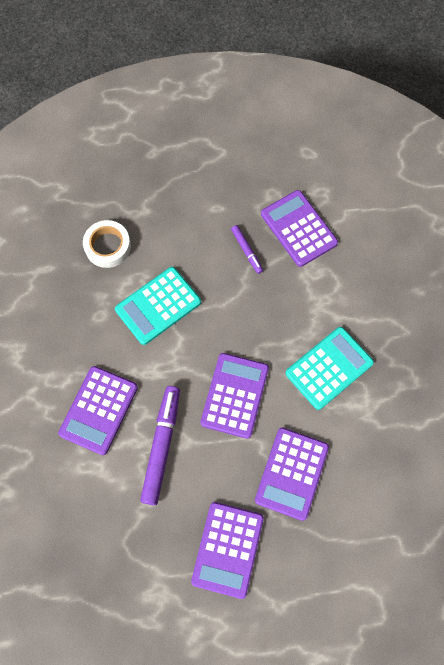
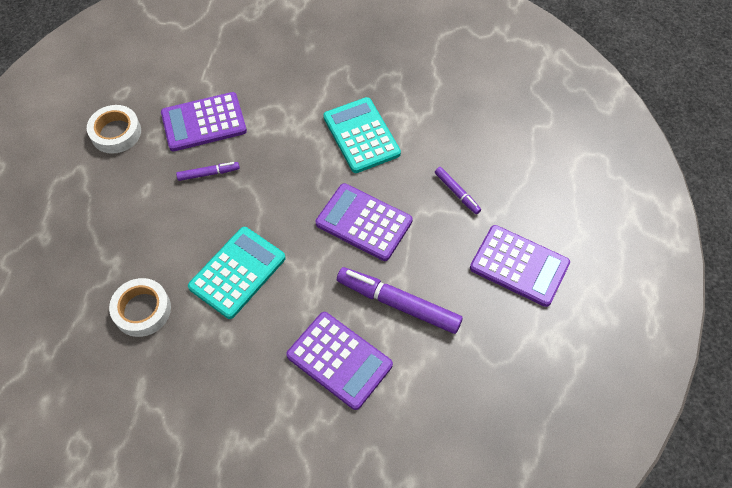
camera: 75 degrees left, 10 degrees down
turquoise calculator [115,267,201,345] -> turquoise calculator turned 120 degrees counterclockwise [188,227,286,319]
purple calculator [255,428,329,521] -> purple marker [435,167,481,214]
none -> white tape [87,105,141,154]

